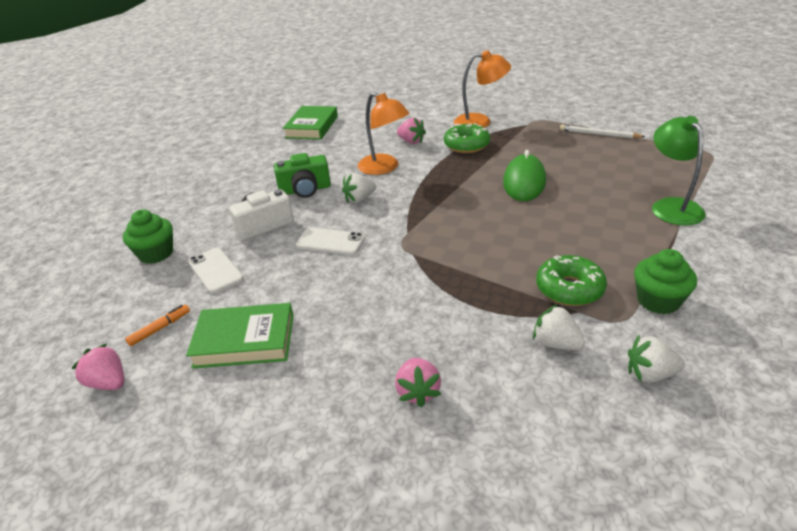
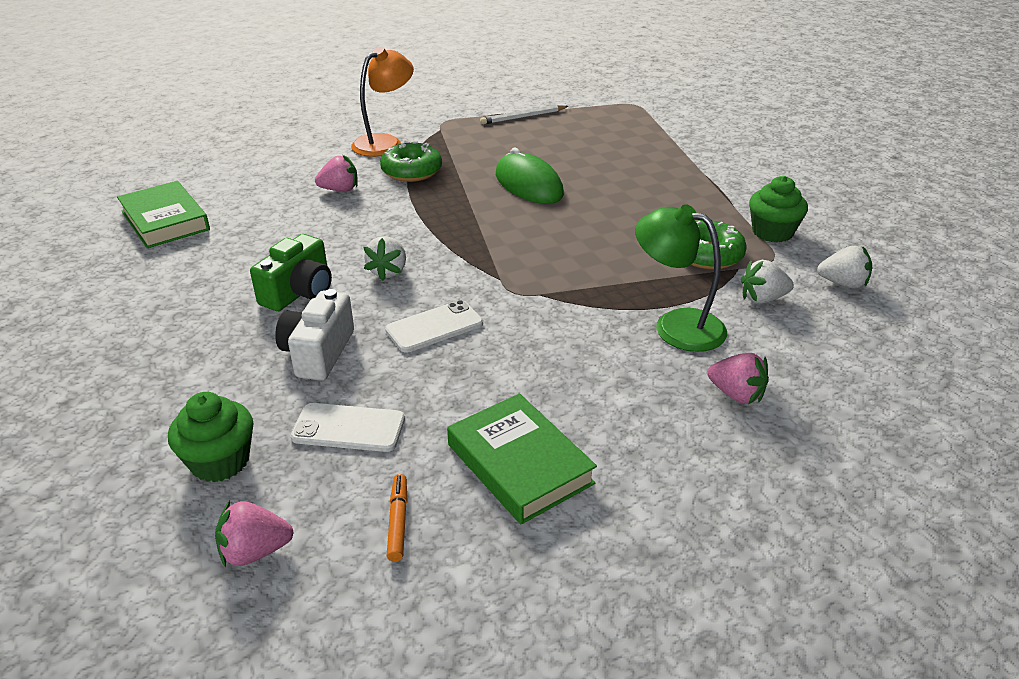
camera: 50 degrees left, 0 degrees up
pink strawberry [71,343,124,390] -> pink strawberry moved to [215,500,293,568]
green book [186,303,294,369] -> green book turned 75 degrees counterclockwise [447,393,597,524]
orange lamp [358,92,409,175] -> none
white strawberry [628,335,685,383] -> white strawberry turned 120 degrees counterclockwise [817,245,873,289]
green lamp [652,116,706,226] -> green lamp moved to [635,204,727,352]

